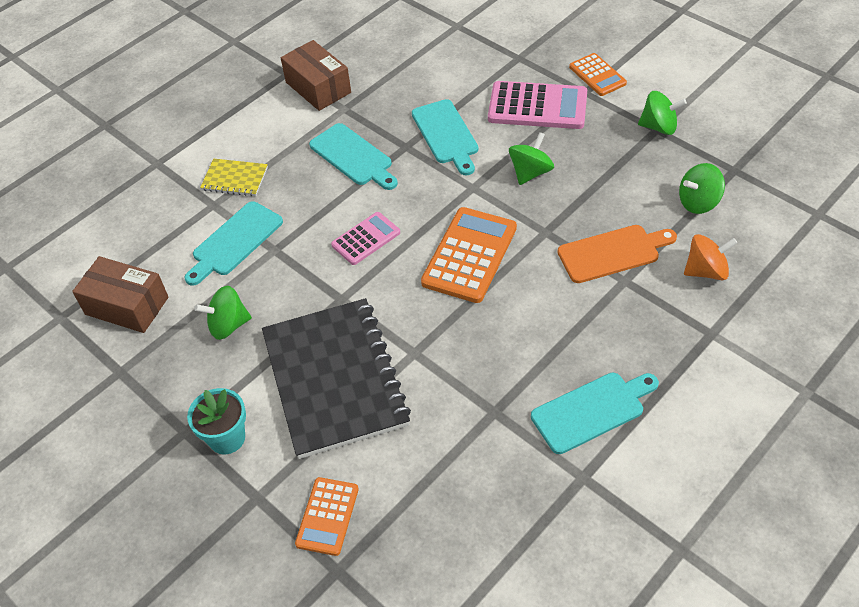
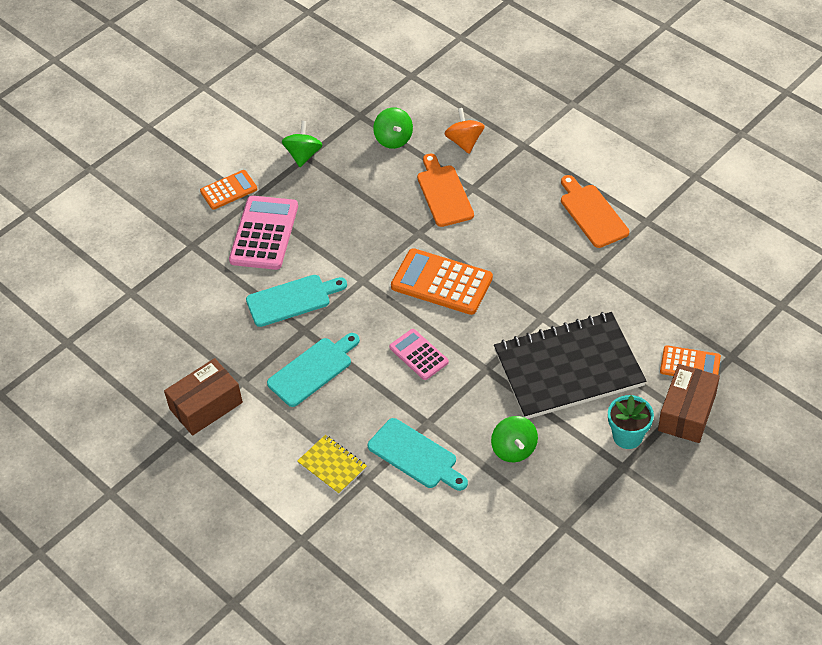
camera: 90 degrees left, 0 degrees up
brown box [72,256,168,333] -> brown box moved to [658,364,720,443]
yellow notebook [200,159,268,196] -> yellow notebook turned 60 degrees counterclockwise [297,435,367,494]
green spinning top [509,132,554,185] -> none
turquoise cutting board [531,373,659,454] -> orange cutting board [561,175,629,248]

